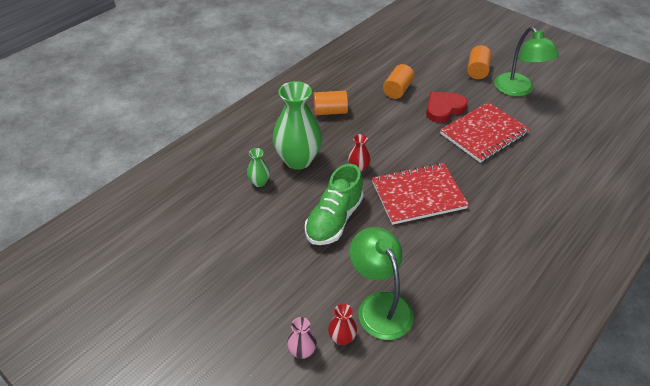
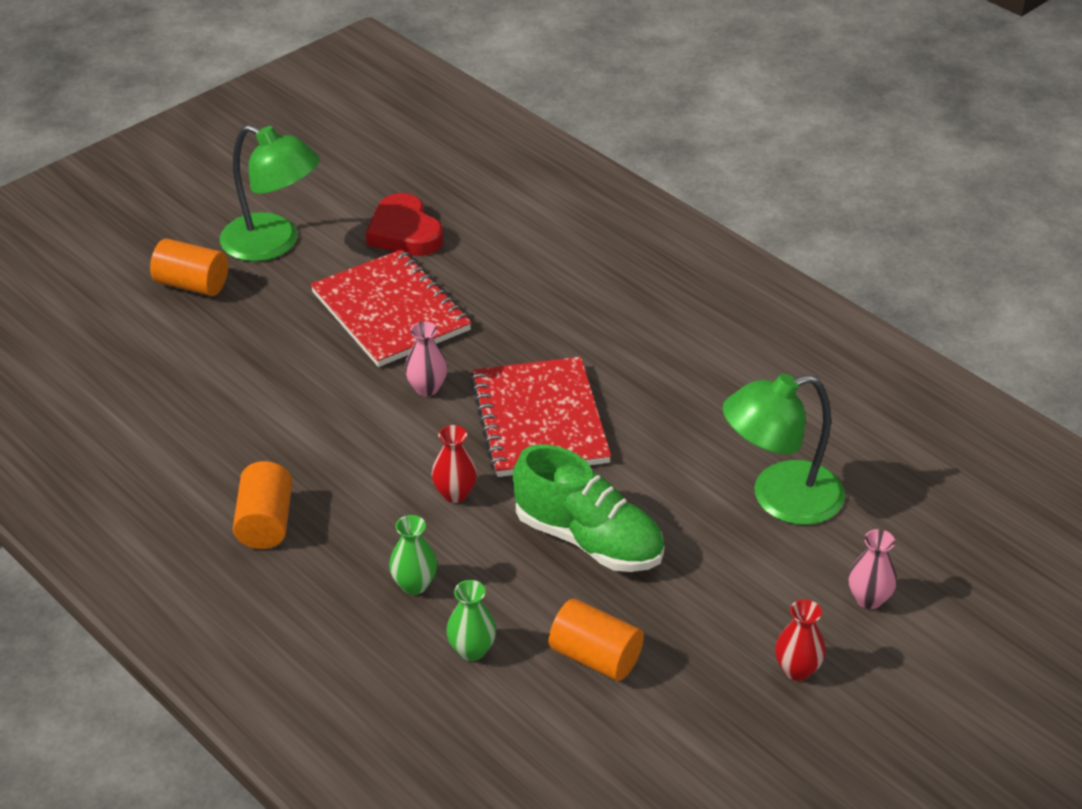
camera: 85 degrees left, 5 degrees down
green vase [272,81,322,170] -> green vase [389,515,437,595], size x0.46
red vase [328,304,357,345] -> red vase moved to [775,599,826,681]
orange cylinder [383,64,414,99] -> orange cylinder moved to [549,598,644,681]
red heart [426,92,468,123] -> red heart moved to [366,193,443,256]
green lamp [494,27,559,97] -> green lamp turned 45 degrees clockwise [220,125,320,262]
none -> pink vase [404,321,448,396]

